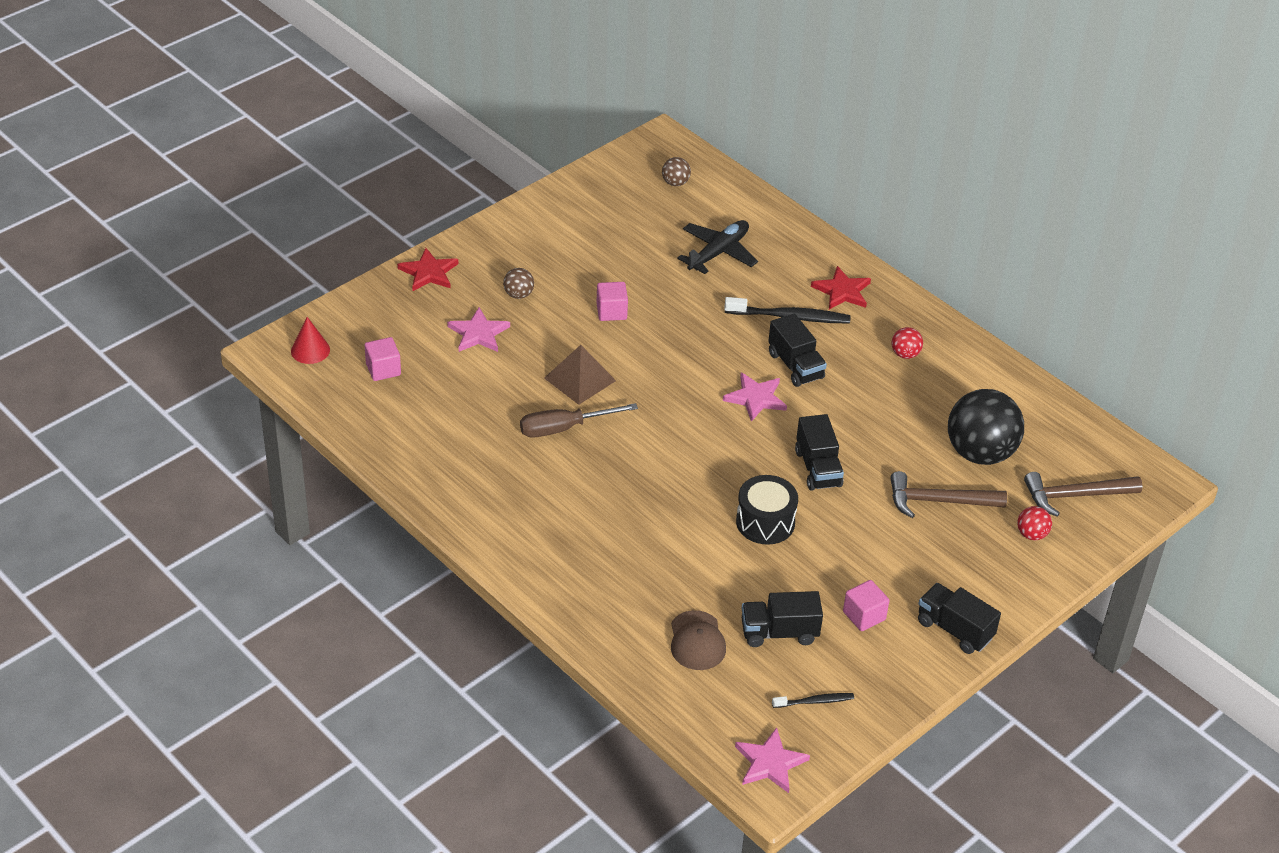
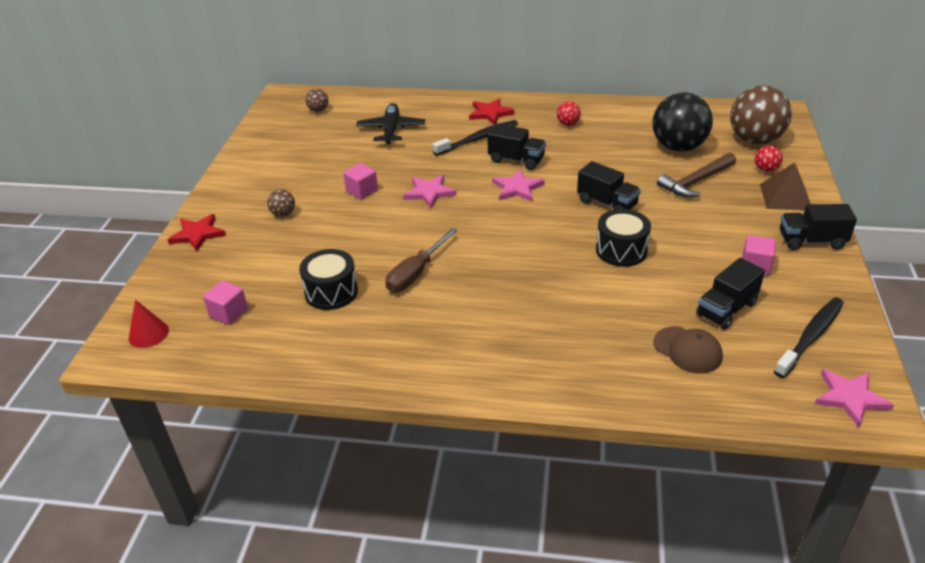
camera: 35 degrees left, 5 degrees down
pink star [447,307,510,352] -> pink star moved to [403,175,457,208]
brown pyramid [544,345,616,405] -> brown pyramid moved to [760,162,811,210]
black toothbrush [772,693,854,708] -> black toothbrush [774,297,844,378], size x1.80
brown hammer [1024,472,1142,517] -> brown ball [730,85,792,144]
none -> black drum [299,249,358,310]

